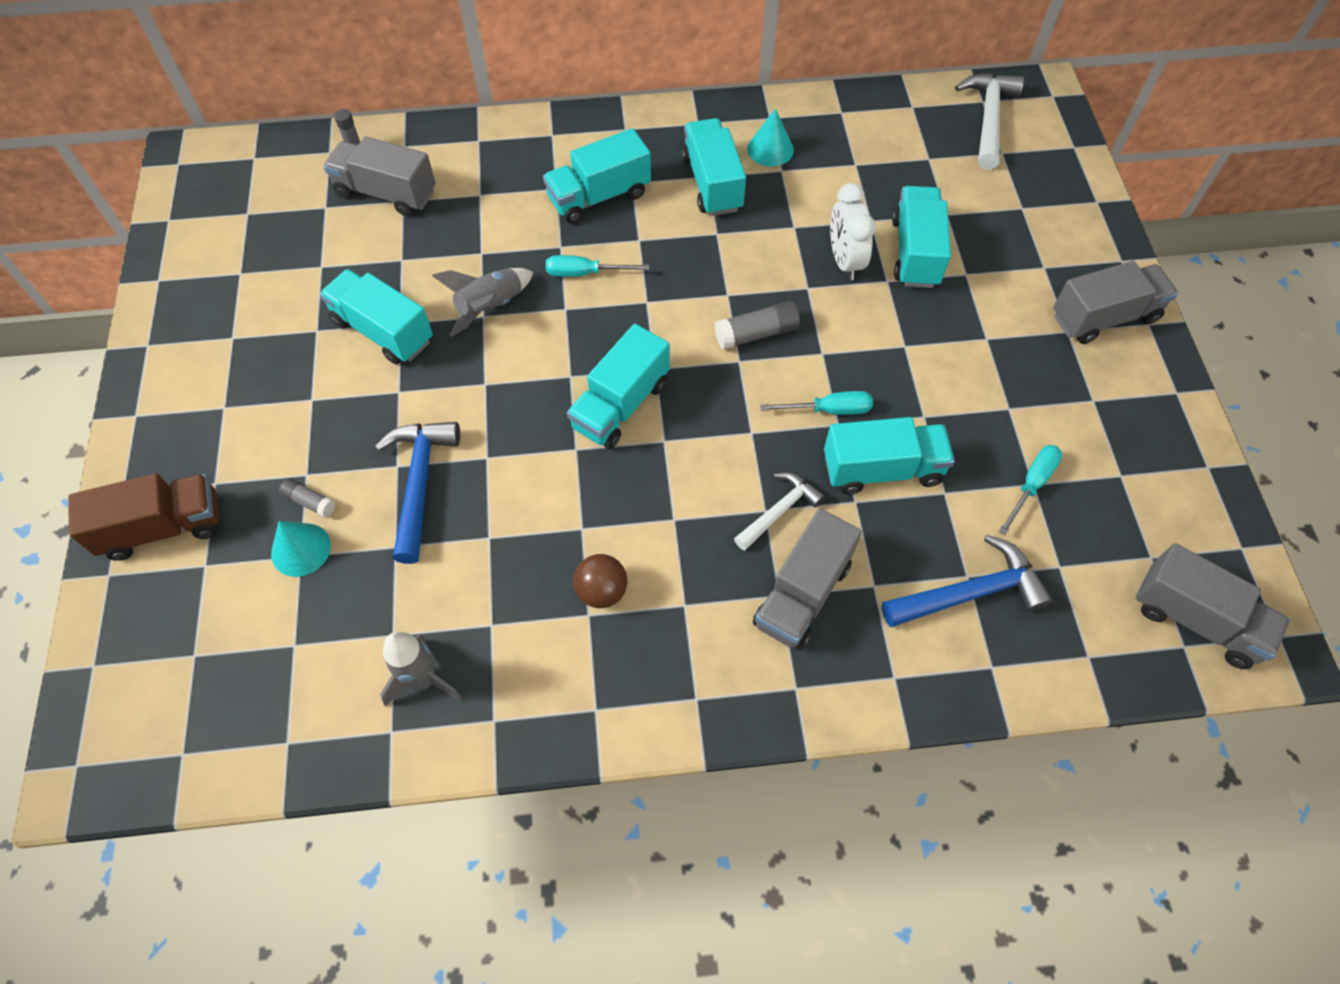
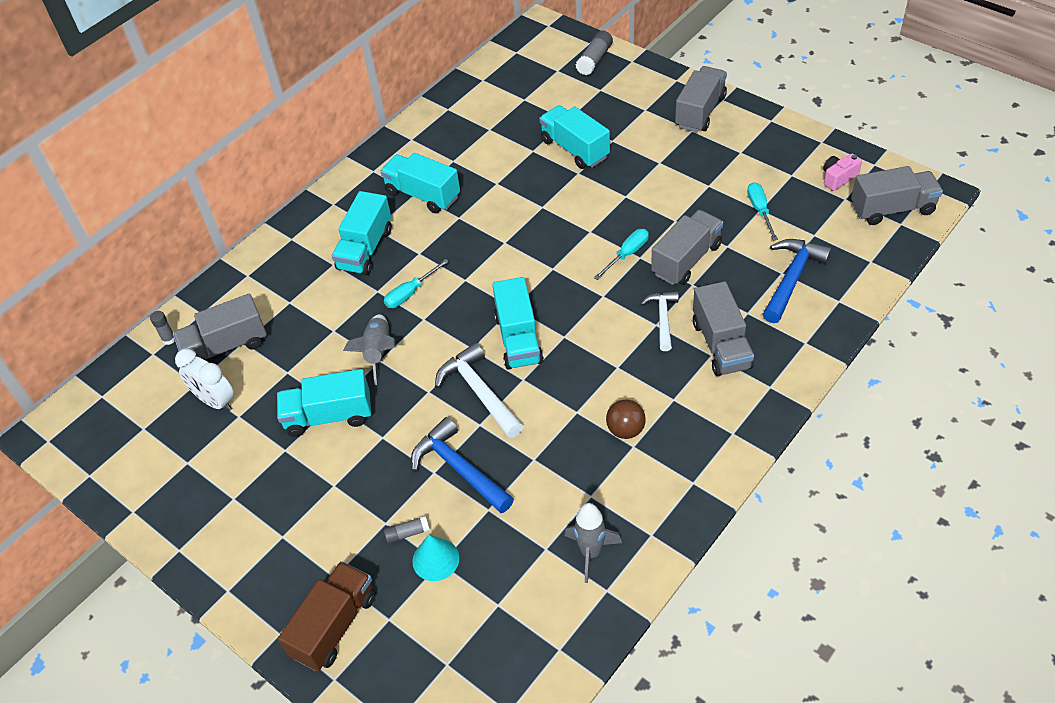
camera: 40 degrees left, 10 degrees down
grey glue stick [715,301,800,350] -> grey glue stick moved to [576,30,613,75]
turquoise cone [747,109,794,167] -> none
turquoise truck [824,417,955,494] -> grey truck [651,210,723,285]
white clock [830,183,876,280] -> white clock moved to [175,348,234,411]
white hammer [955,73,1024,170] -> white hammer moved to [435,343,523,438]
none -> pink camera [823,153,862,191]

